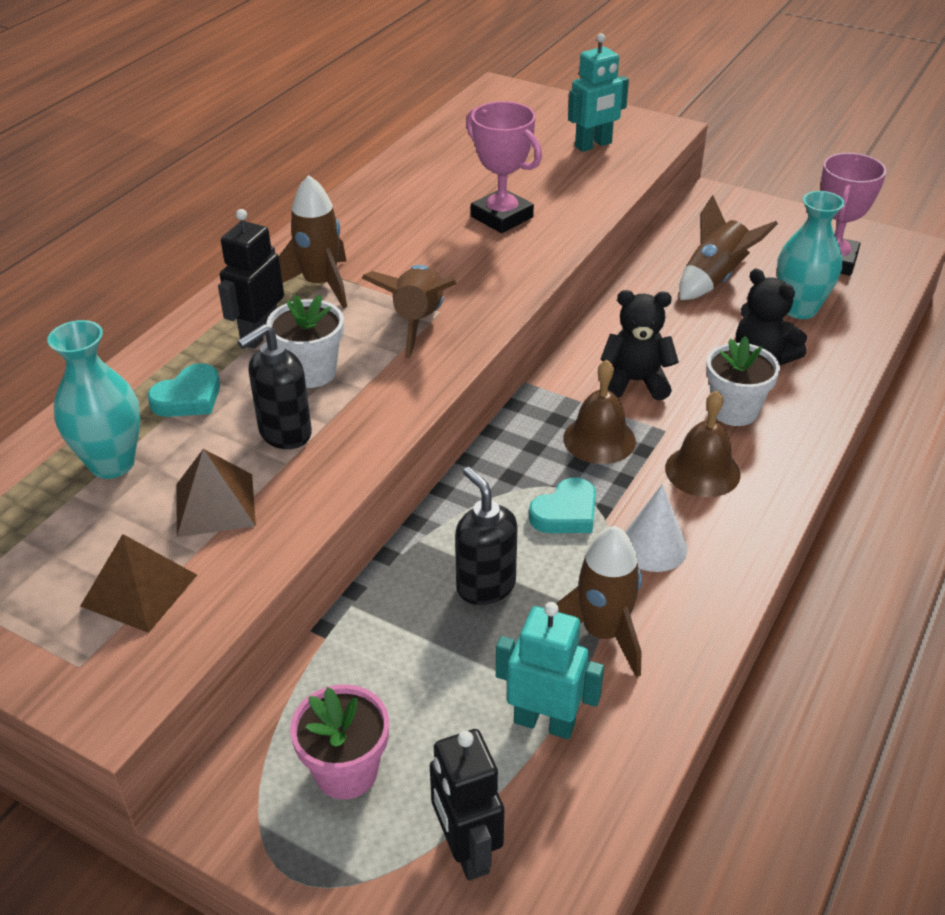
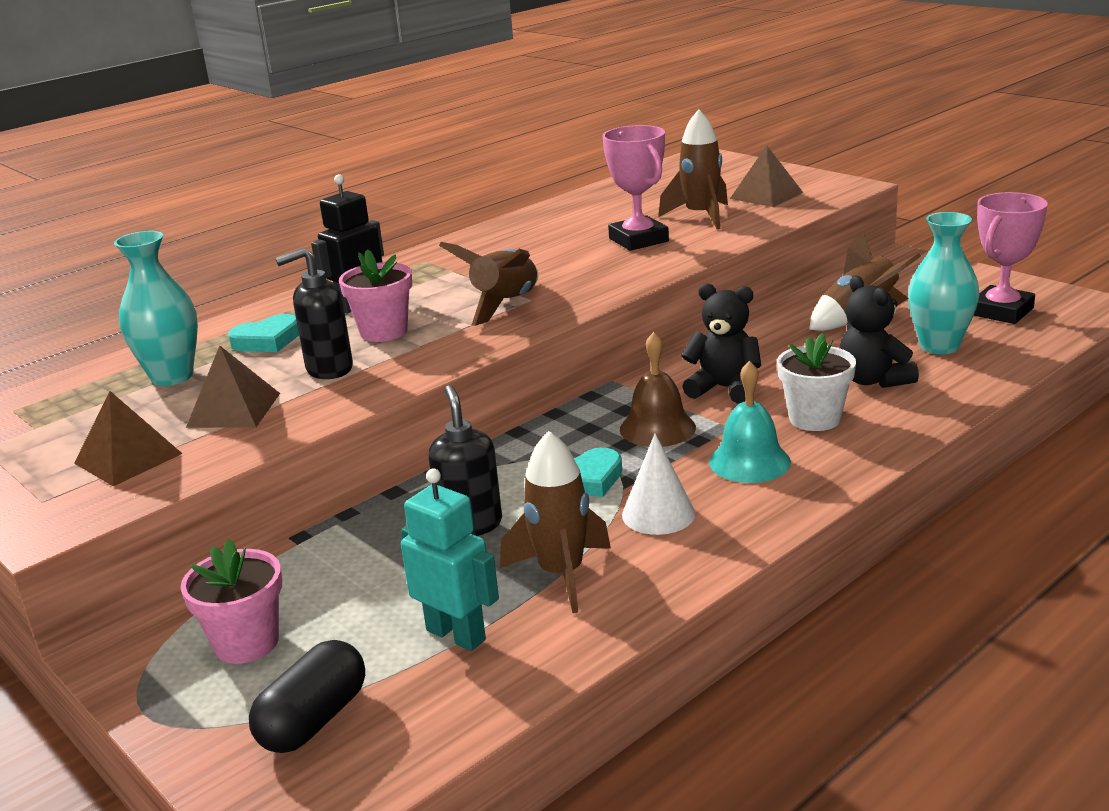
camera: 20 degrees right, 15 degrees down
white flower pot [266,295,344,388] -> pink flower pot [339,249,412,342]
brown rocket [279,175,347,308] -> brown rocket moved to [658,109,728,229]
black robot [430,729,504,881] -> black capsule [249,640,365,753]
turquoise robot [568,33,629,152] -> brown pyramid [730,145,803,207]
brown bell [665,390,741,497] -> turquoise bell [709,361,791,483]

